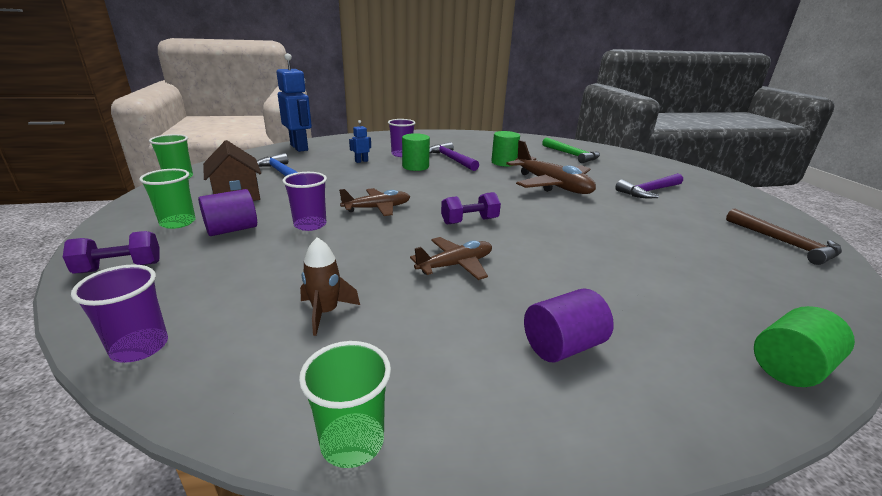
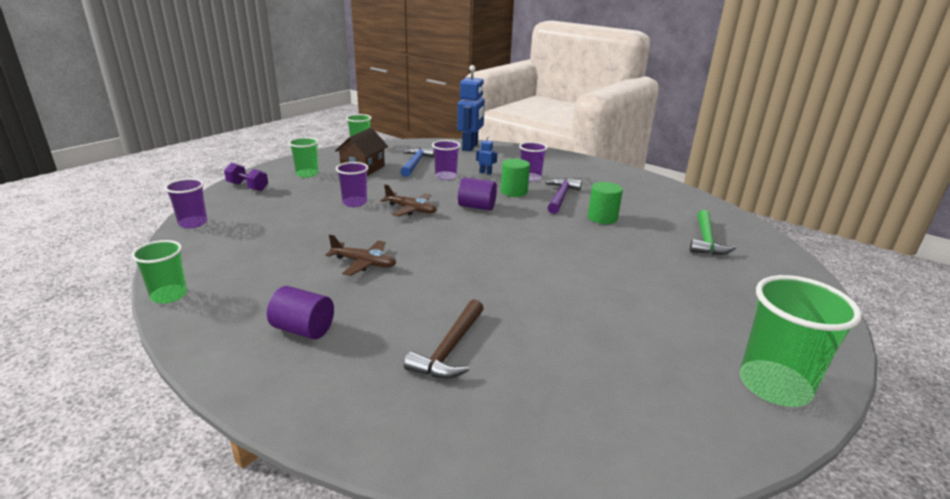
camera: 50 degrees right, 0 degrees up
purple cylinder [198,189,257,236] -> purple cylinder moved to [458,177,497,211]
brown rocket [300,237,360,336] -> none
purple dumbbell [441,192,501,225] -> none
brown plane [506,140,596,194] -> none
purple hammer [615,173,683,198] -> none
brown hammer [726,208,842,265] -> brown hammer moved to [404,299,484,379]
green cylinder [754,306,855,387] -> none
none -> purple cup [432,140,460,180]
none -> green cup [740,275,862,407]

